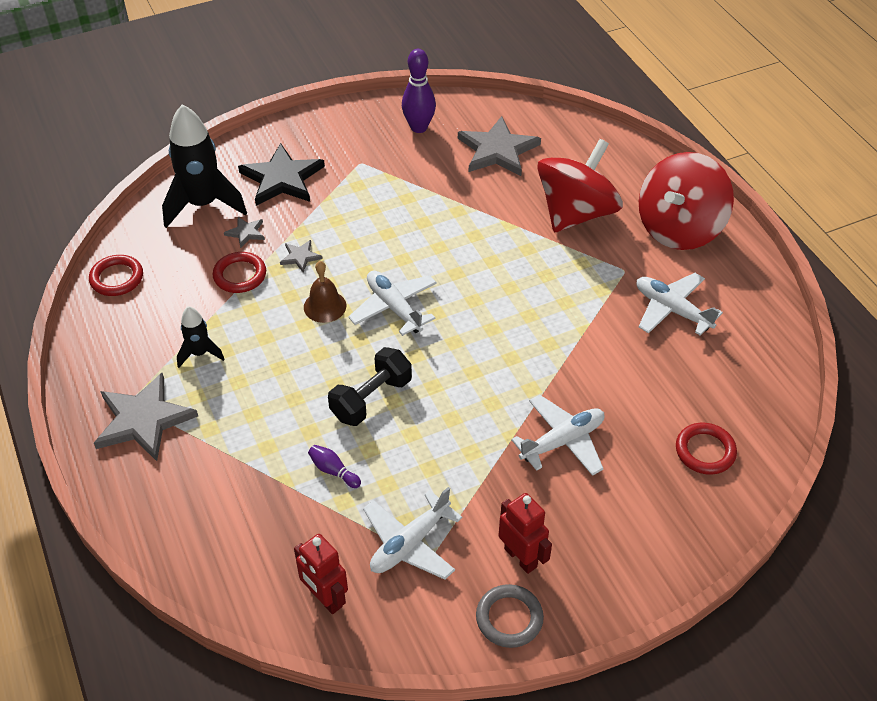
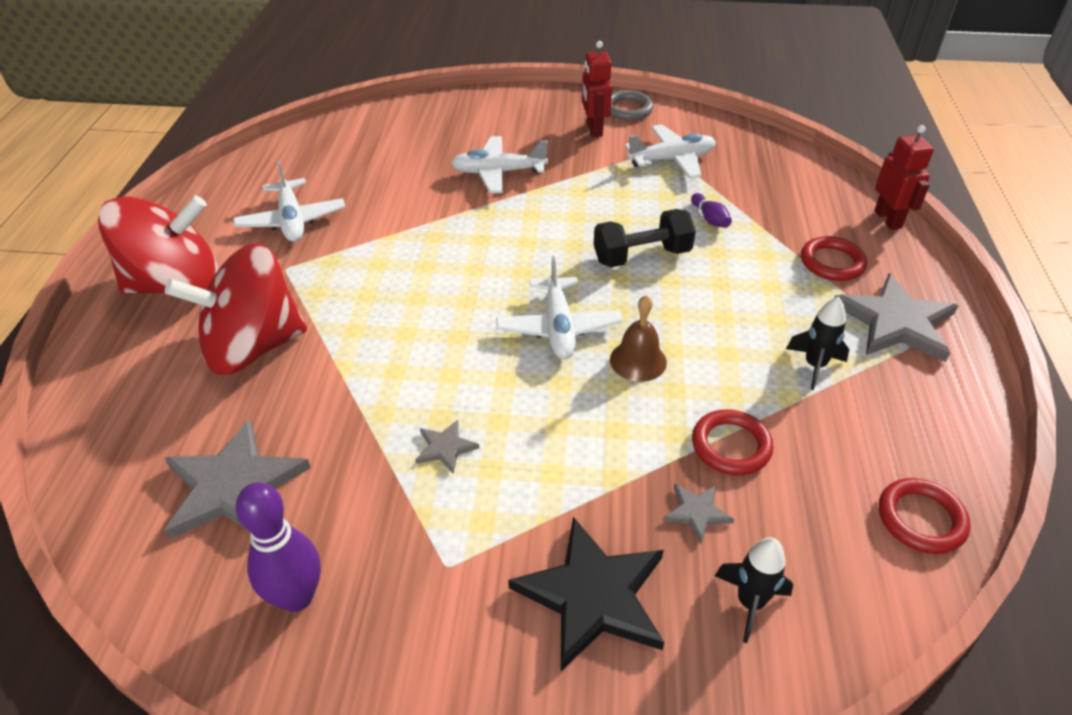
camera: 150 degrees left, 5 degrees down
black rocket [162,104,247,228] -> black rocket [715,537,793,643], size x0.51
grey star [280,240,323,273] -> grey star moved to [415,420,479,474]
red robot [294,534,348,614] -> red robot moved to [874,125,934,230]
red ring [676,423,737,475] -> red ring moved to [801,236,867,281]

